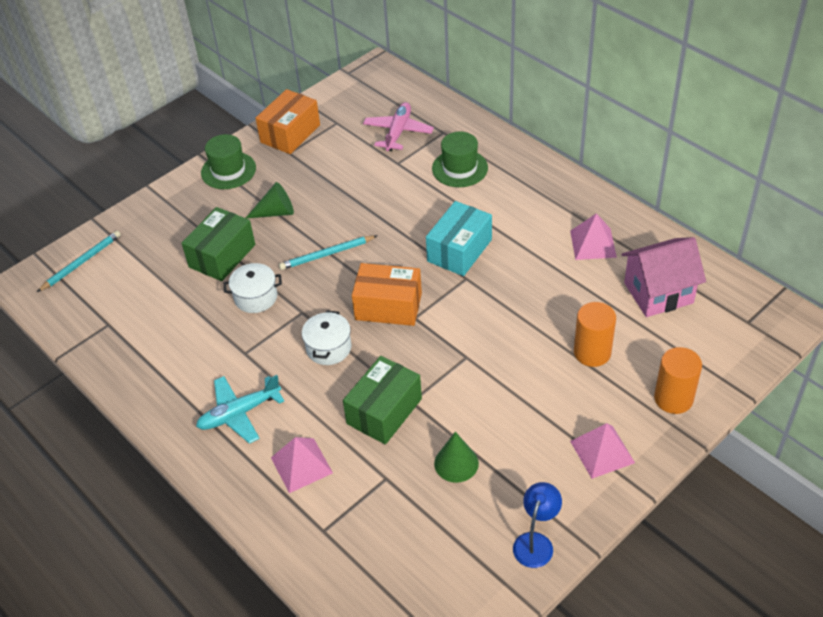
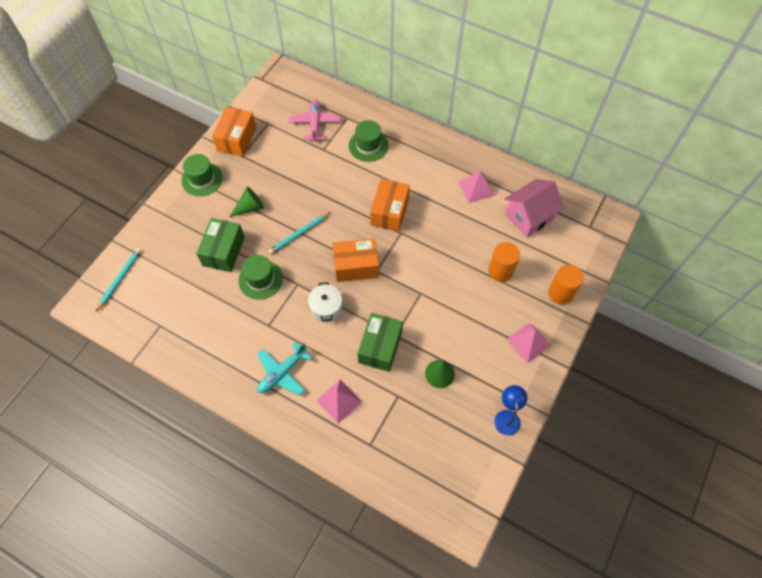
camera: 20 degrees left, 15 degrees up
white pot [224,263,282,313] -> green hat [238,255,283,300]
turquoise box [426,201,492,276] -> orange box [370,179,410,232]

